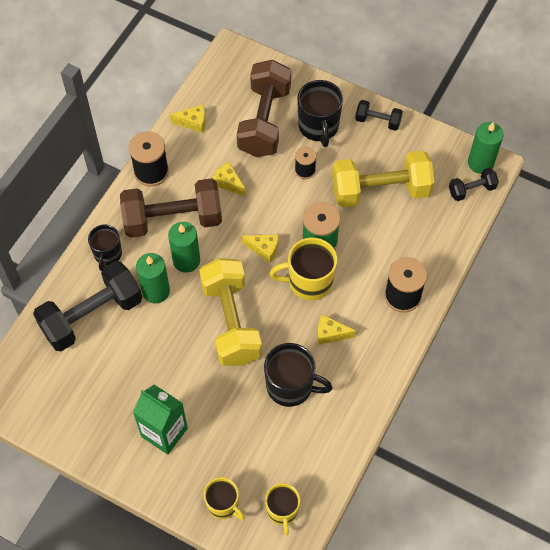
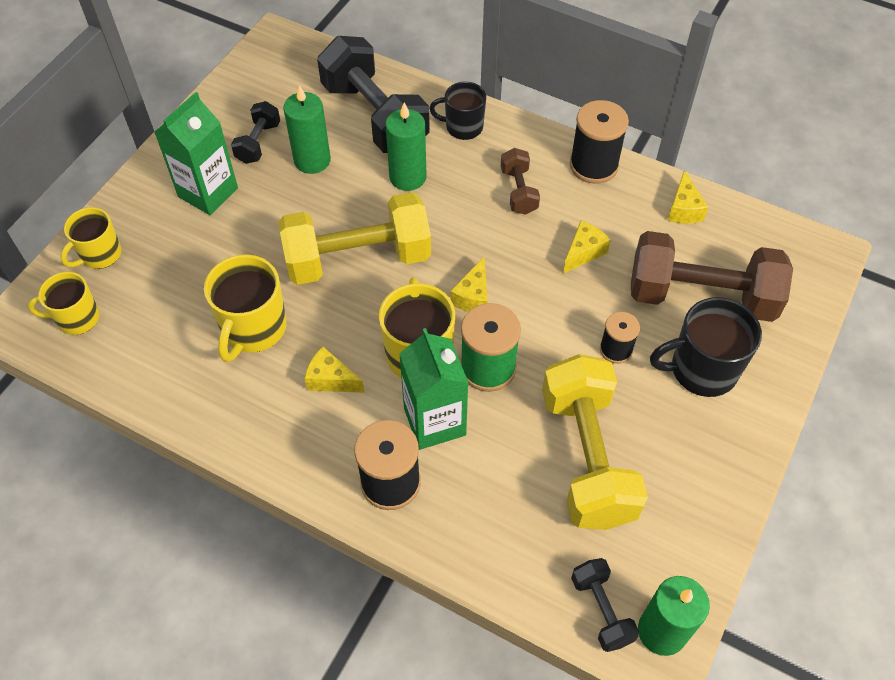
camera: 90 degrees right, 5 degrees down
brown dumbbell [120,178,222,238] -> brown dumbbell [501,148,540,215], size x0.48
green candle [168,222,200,273] -> green candle moved to [283,85,331,174]
black mug [264,343,333,407] -> yellow mug [204,255,287,362]
yellow cheese [317,314,356,345] -> yellow cheese turned 75 degrees counterclockwise [304,347,364,393]
black dumbbell [355,100,403,131] -> black dumbbell moved to [231,101,280,164]
none -> green carton [399,328,468,450]

